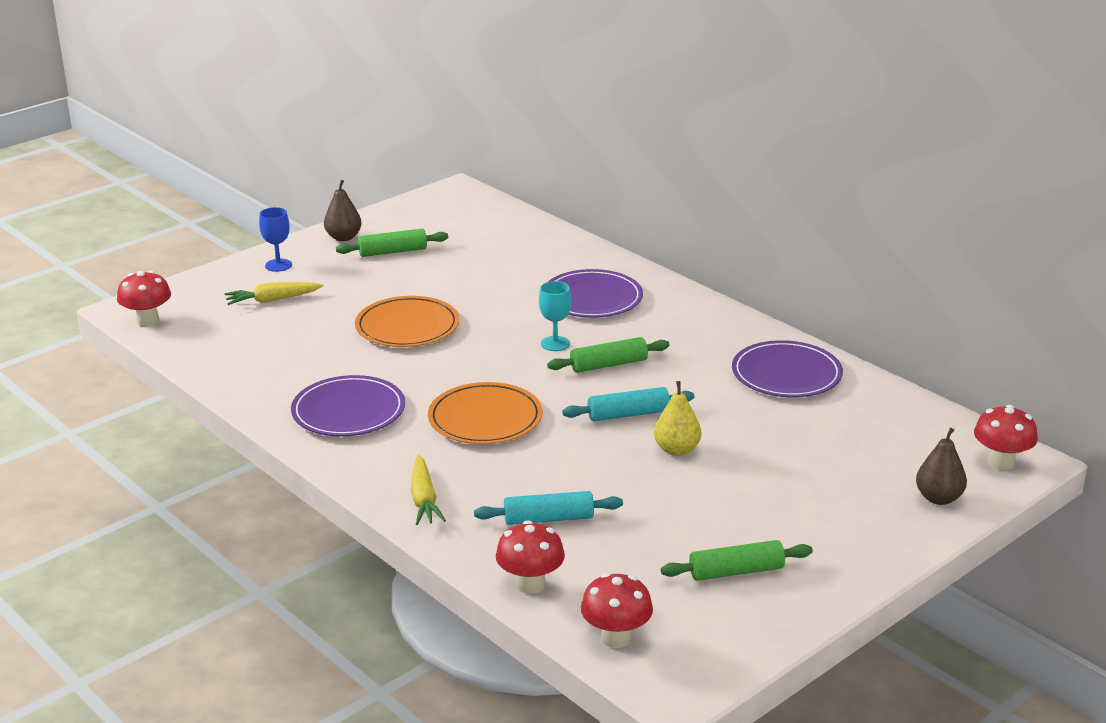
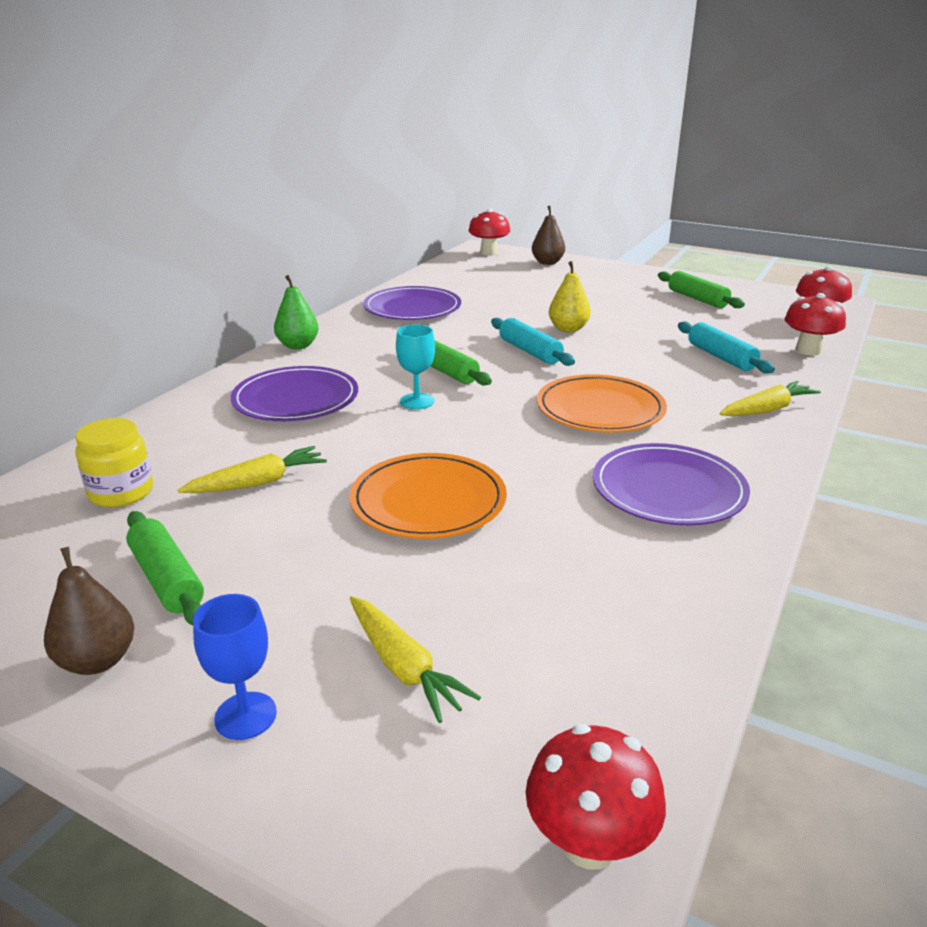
camera: 110 degrees left, 0 degrees up
none -> yellow jar [75,418,153,507]
none -> yellow carrot [178,446,327,493]
none -> green pear [274,275,319,349]

